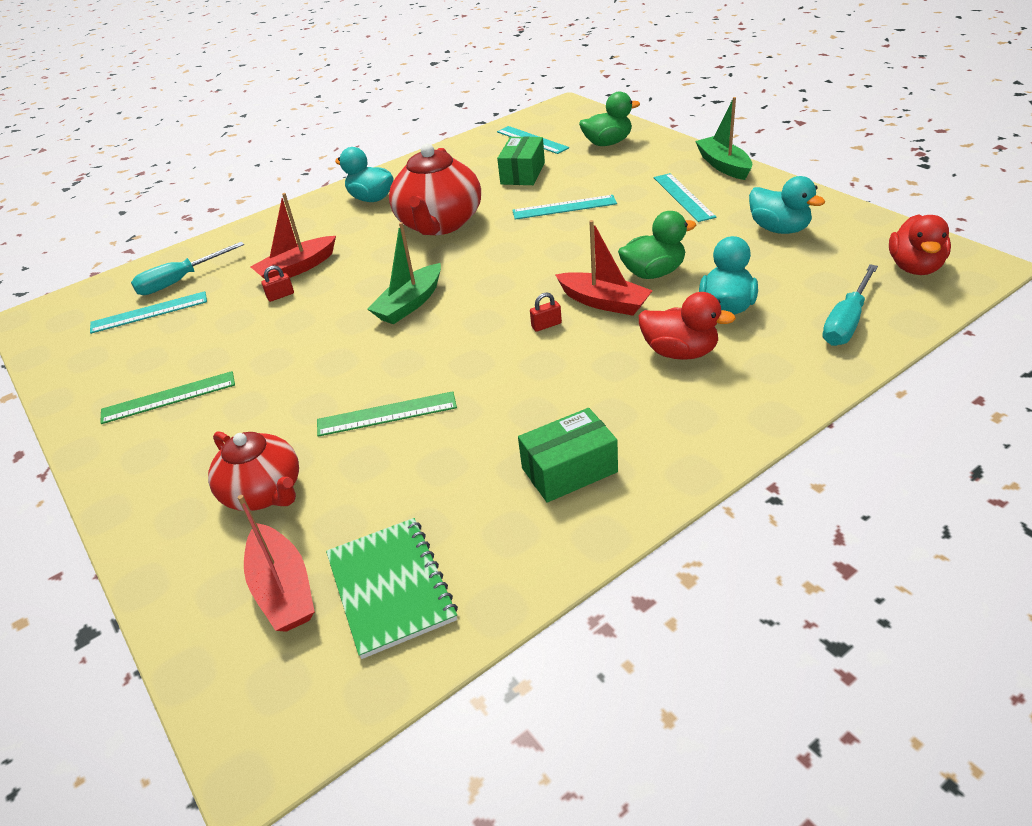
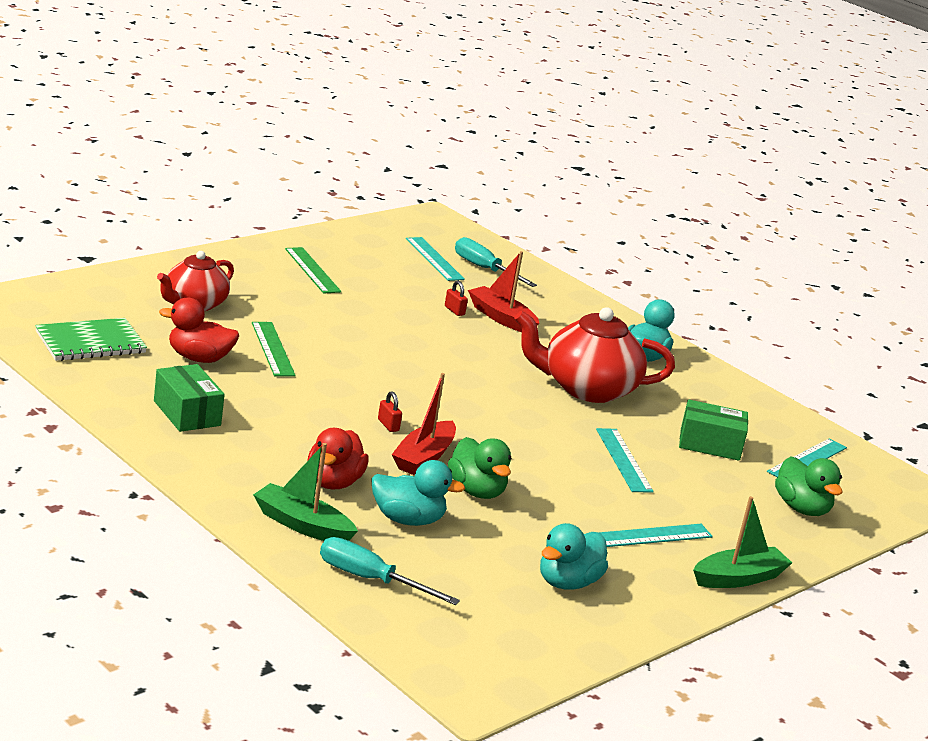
camera: 75 degrees right, 15 degrees down
red boat [238,495,315,632] -> none
green boat [367,222,441,325] -> green boat moved to [253,443,358,541]
red duck [889,214,951,275] -> red duck moved to [159,297,239,363]

